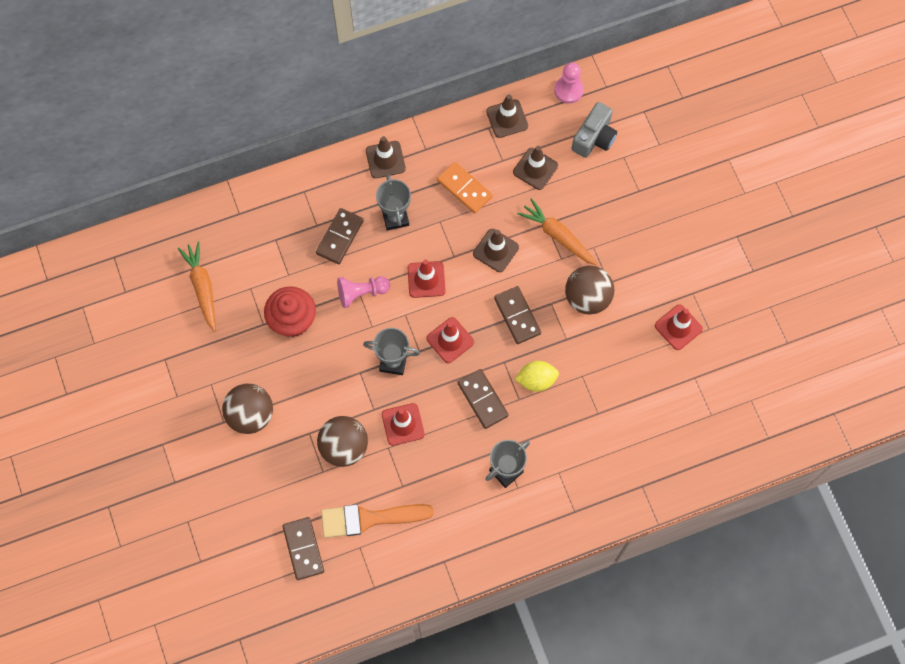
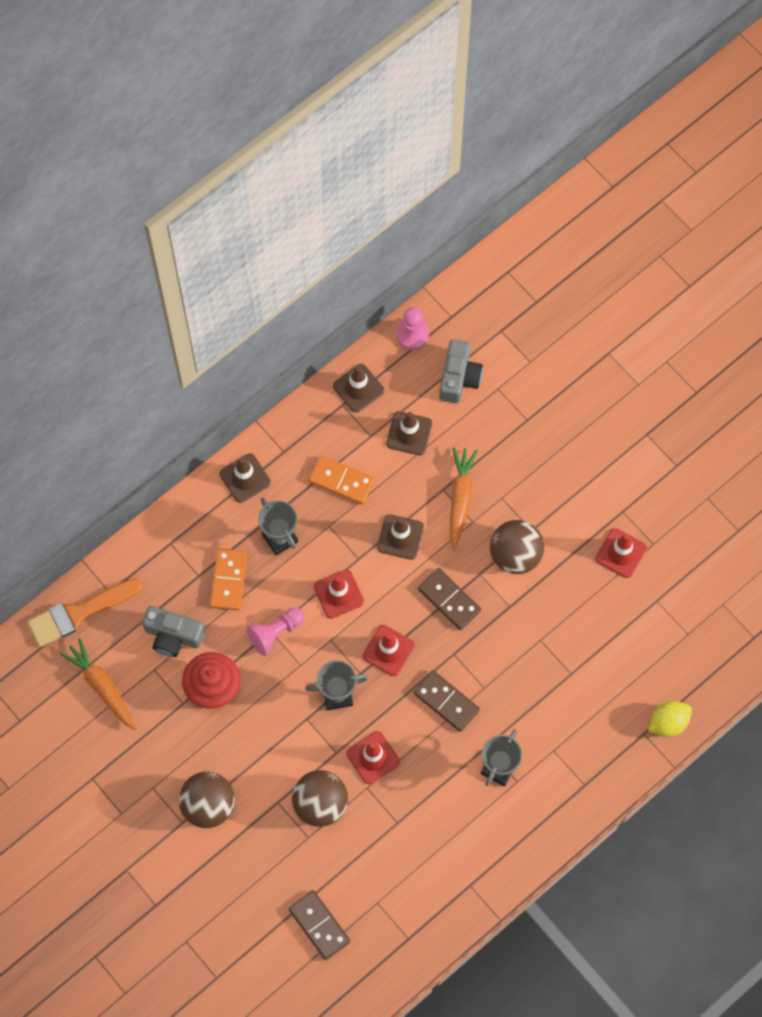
camera: 20 degrees left, 0 degrees up
brown domino [316,208,364,264] -> orange domino [210,548,248,611]
orange brush [321,504,434,538] -> orange brush moved to [27,578,143,647]
yellow lemon [515,361,559,392] -> yellow lemon moved to [648,701,692,737]
orange carrot [517,198,598,266] -> orange carrot turned 75 degrees clockwise [450,447,478,551]
none -> grey camera [142,606,205,657]

